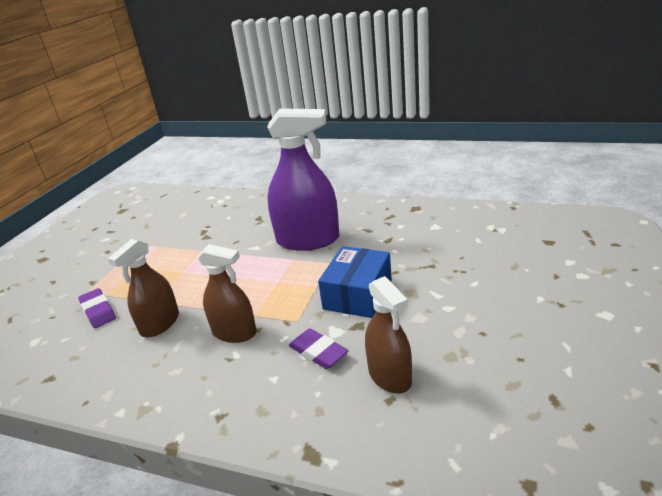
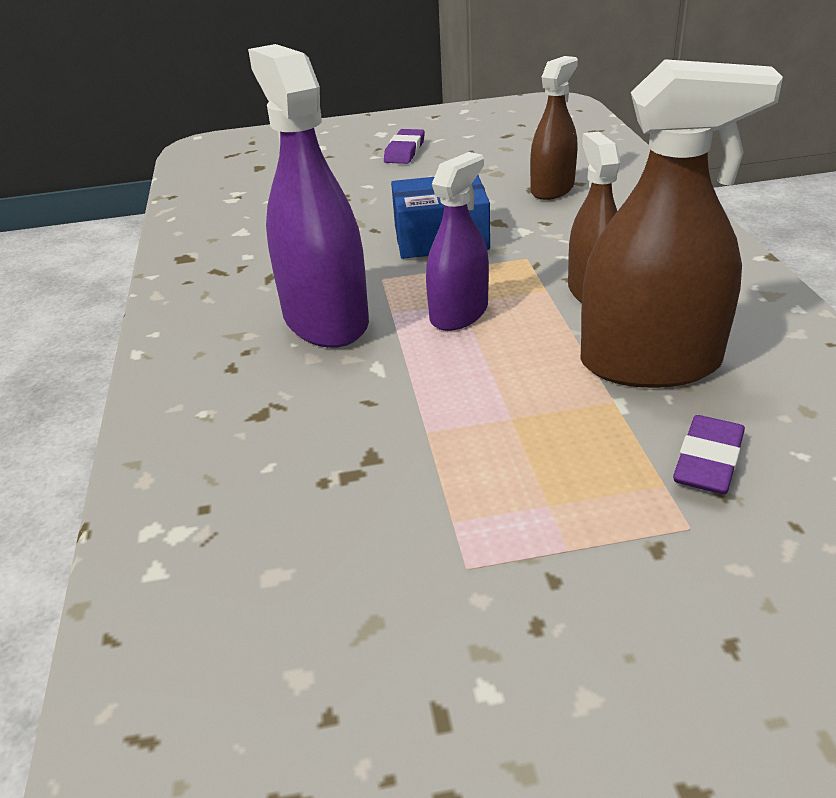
camera: 120 degrees left, 5 degrees up
brown spray bottle [108,239,179,337] -> brown spray bottle [581,59,783,388], size x1.64
purple eraser [289,328,349,369] -> purple eraser moved to [384,129,425,164]
none -> purple spray bottle [426,152,489,331]

